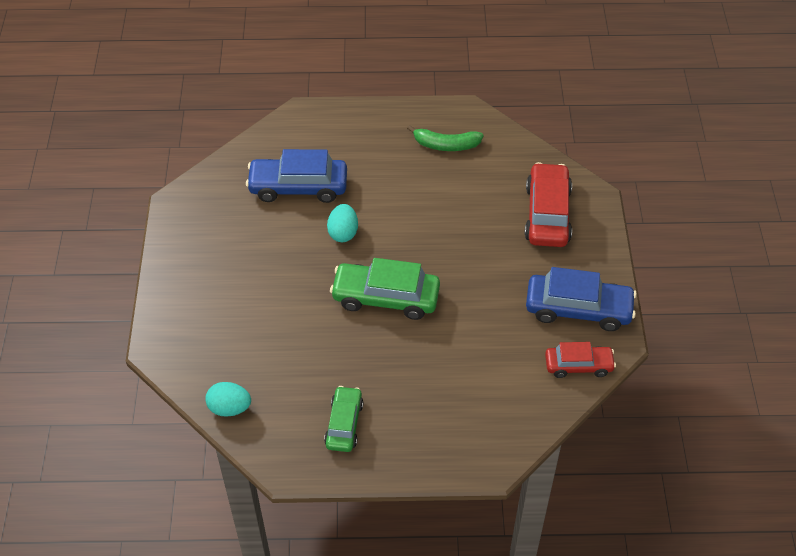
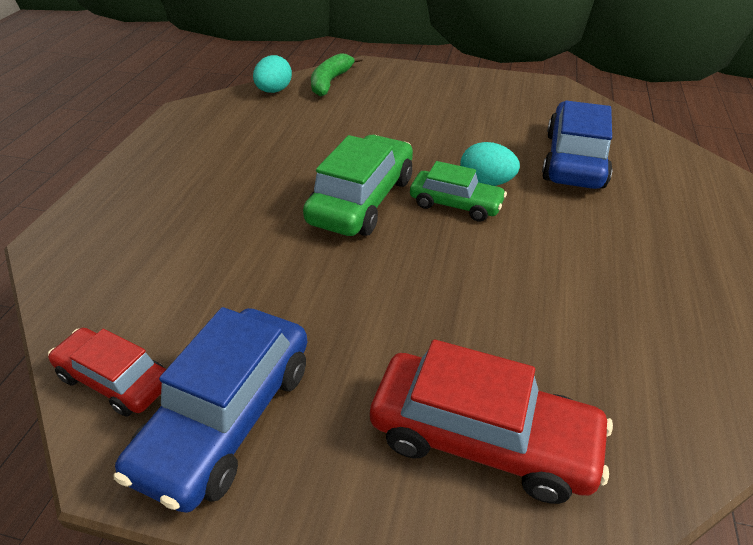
camera: 105 degrees right, 10 degrees down
green car [324,386,364,452] -> green car moved to [410,161,507,222]
green banana [407,125,484,151] -> green banana moved to [311,53,363,97]
red car [545,342,616,378] -> red car turned 105 degrees clockwise [48,328,166,417]

